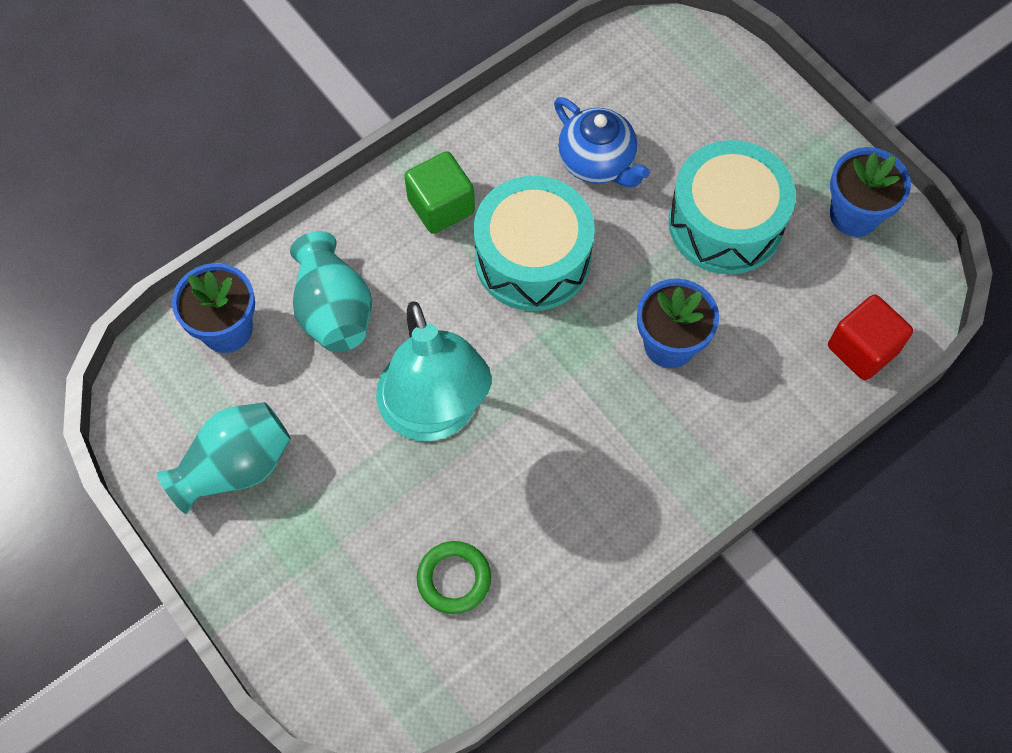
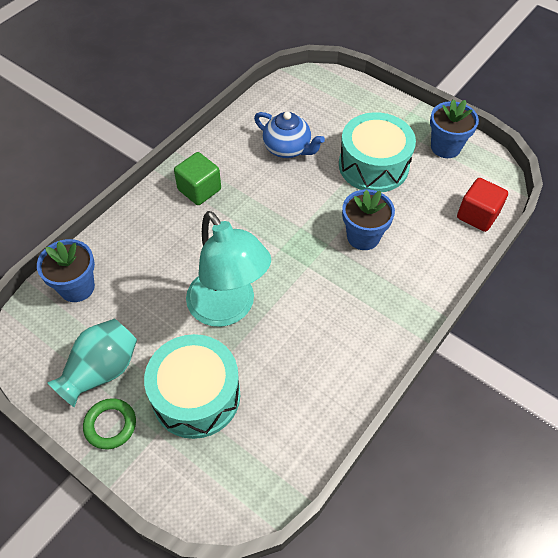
camera: 15 degrees left, 10 degrees down
turquoise vase [290,231,372,352] -> none
green ring [417,541,491,614] -> green ring moved to [83,398,136,449]
turquoise drum [474,176,595,311] -> turquoise drum moved to [144,334,240,439]

